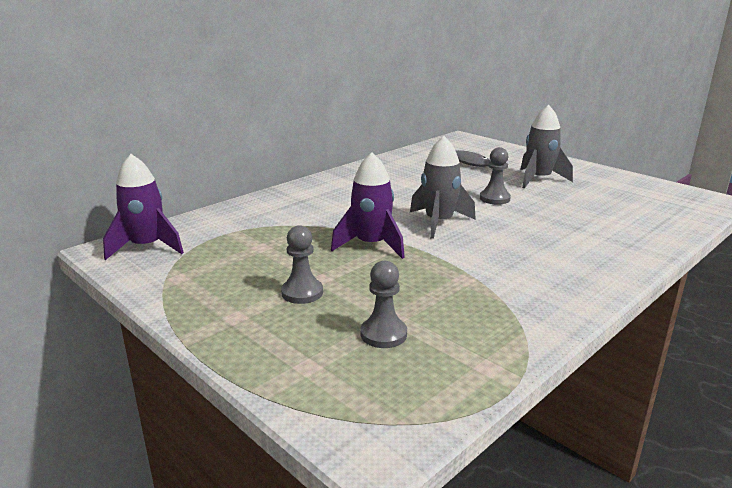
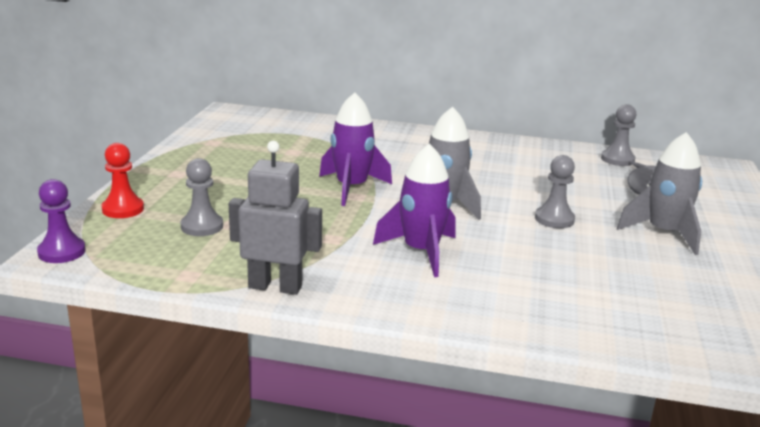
camera: 55 degrees right, 0 degrees up
purple rocket [103,154,184,260] -> purple rocket moved to [373,144,456,277]
grey pawn [281,225,323,304] -> grey pawn moved to [601,104,636,166]
none -> purple pawn [37,179,86,263]
none -> red pawn [101,143,144,218]
none -> grey robot [229,141,322,295]

